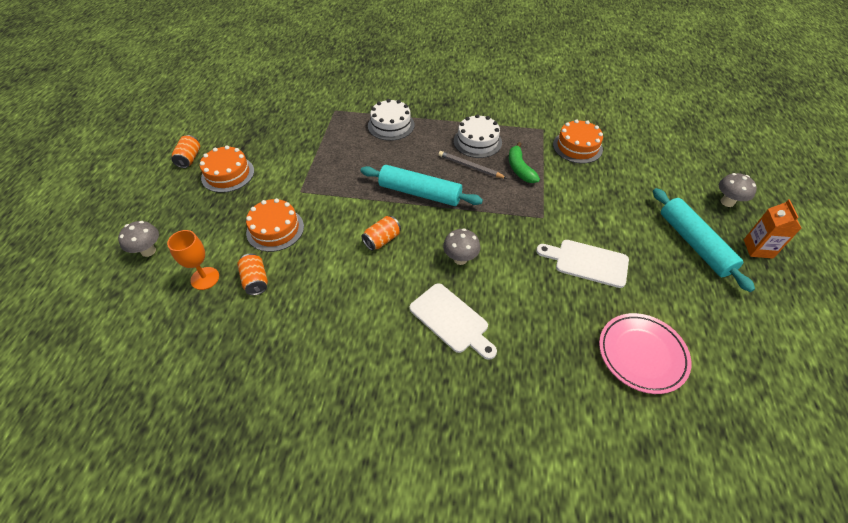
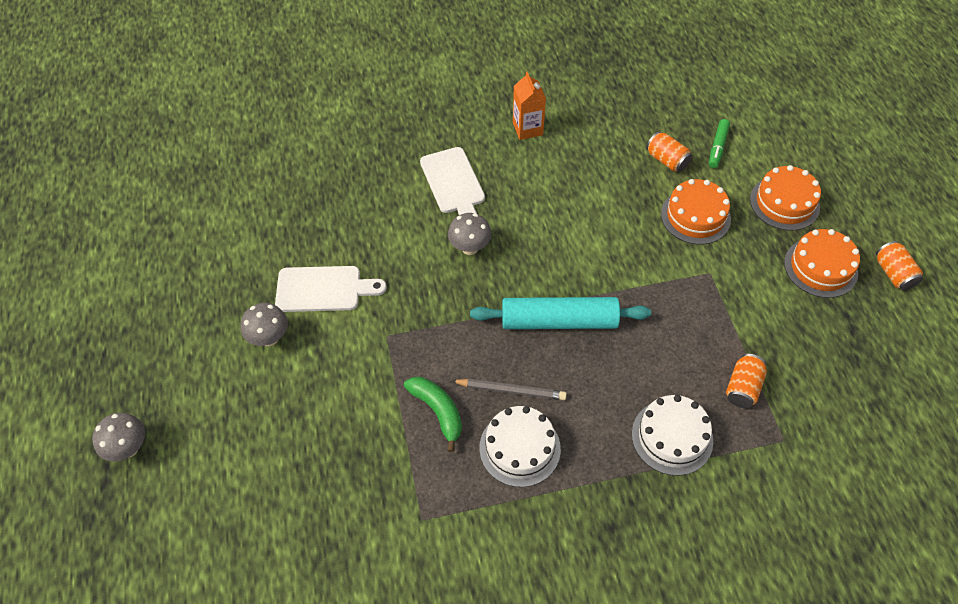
camera: 160 degrees right, 5 degrees up
grey mushroom [118,221,159,257] -> grey mushroom moved to [241,303,288,346]
orange goblet [167,230,219,290] -> green marker [709,119,730,168]
orange can [361,216,401,251] -> orange can moved to [726,354,767,408]
white cutting board [410,283,497,360] -> white cutting board turned 135 degrees counterclockwise [420,147,485,215]
orange cake [553,119,603,163] -> orange cake moved to [750,165,821,231]
pink plate [599,313,692,394] -> none
turquoise rolling pin [653,188,755,292] -> none
orange carton [744,199,802,259] -> orange carton moved to [513,72,546,140]

